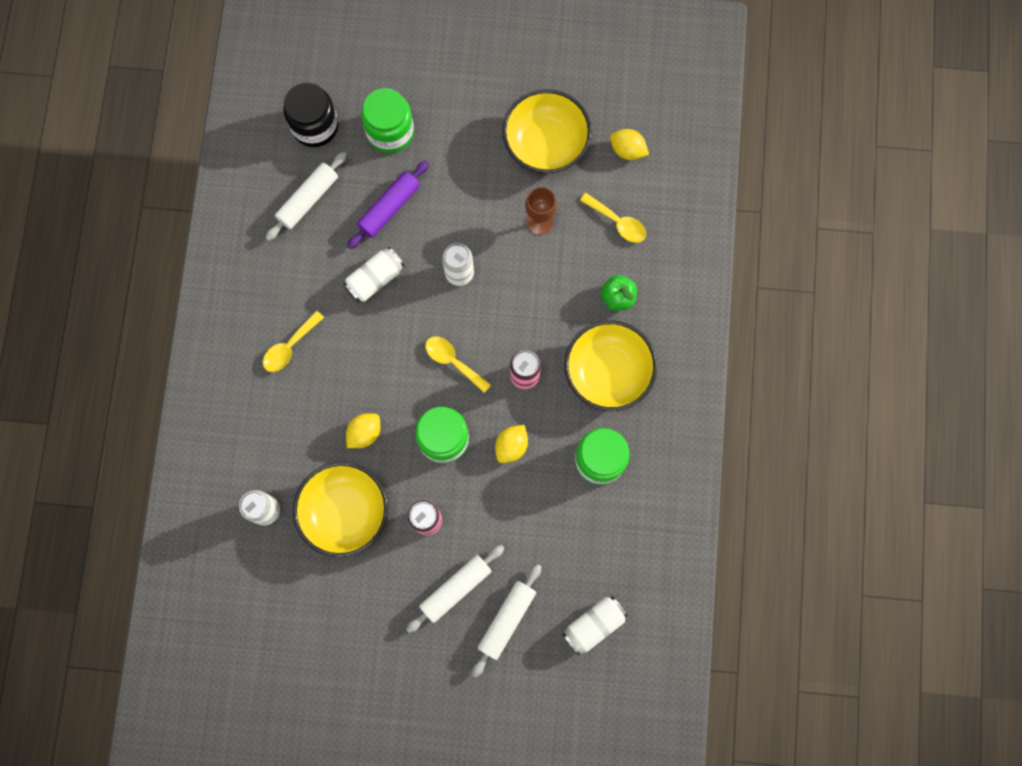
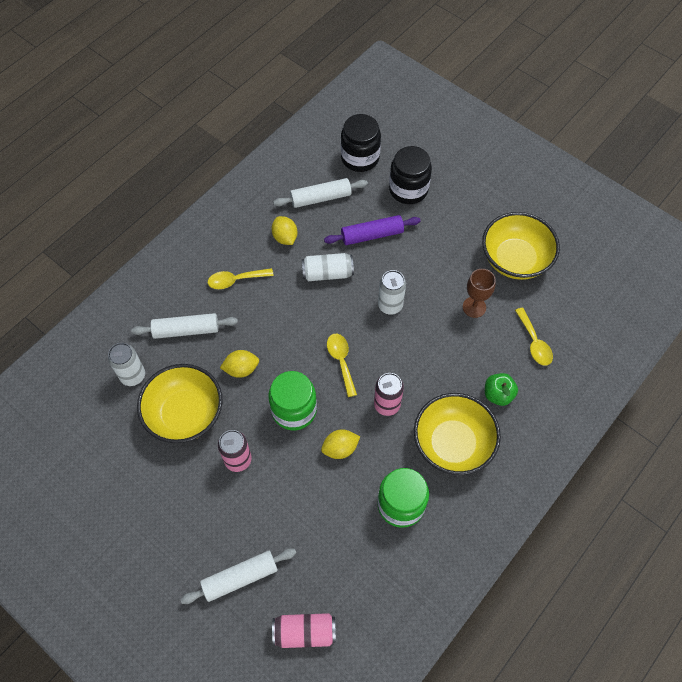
camera: 35 degrees right, 15 degrees down
green jar [361,88,414,153] -> black jar [389,146,432,204]
white rolling pin [406,545,504,633] -> white rolling pin moved to [131,313,238,339]
white can [562,596,628,655] -> pink can [272,613,336,648]
yellow lemon [610,129,649,160] -> yellow lemon moved to [271,216,298,245]

